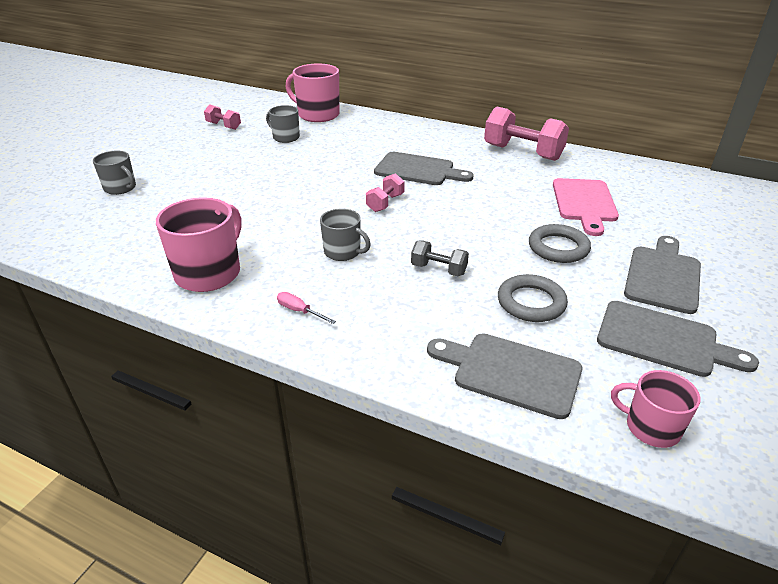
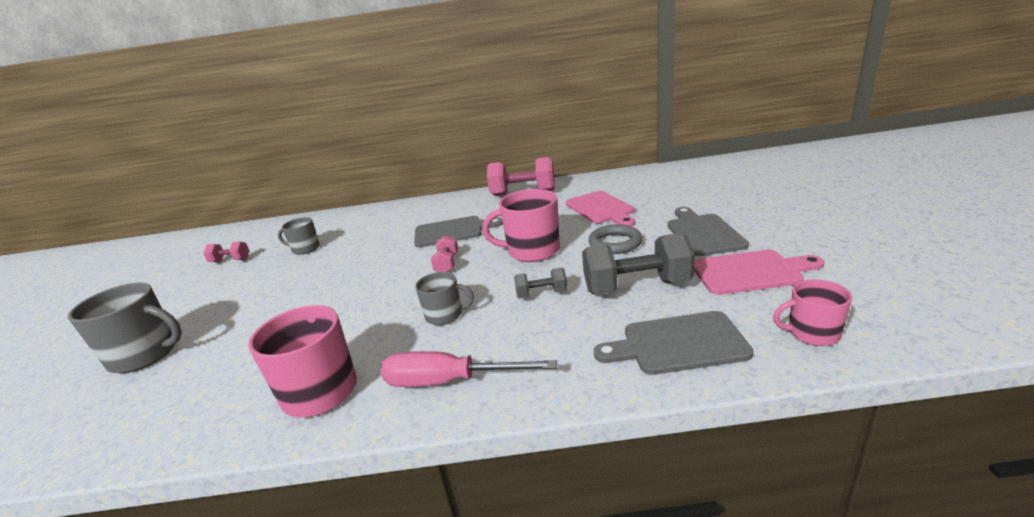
camera: 25 degrees left, 10 degrees down
grey mug [93,150,136,195] -> grey mug [68,283,182,373], size x1.68
pink screwdriver [277,292,336,324] -> pink screwdriver [381,351,557,387], size x2.23
pink mug [286,64,340,122] -> pink mug moved to [482,189,560,262]
grey ring [498,274,568,322] -> grey dumbbell [582,233,695,295]
grey cutting board [597,301,759,377] -> pink cutting board [694,250,825,295]

